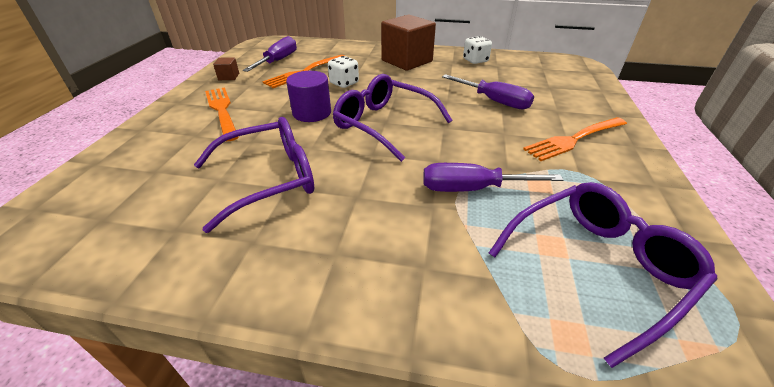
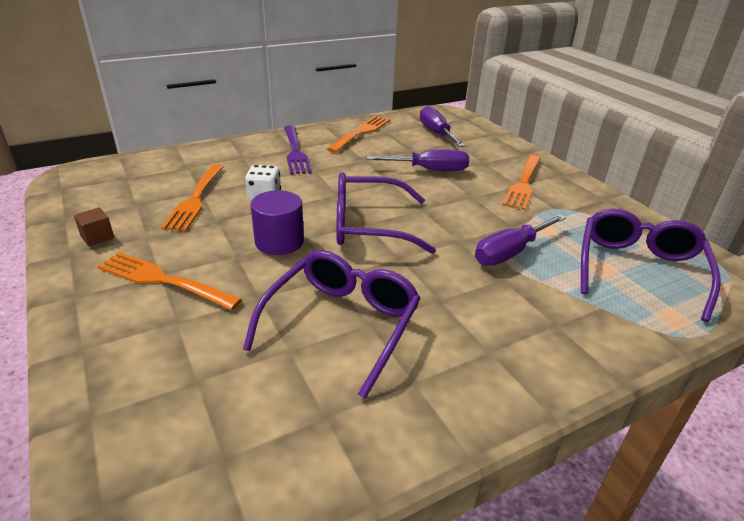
camera: 40 degrees left, 5 degrees down
purple screwdriver [243,36,297,72] -> purple screwdriver moved to [420,106,465,147]
brown cube [381,14,436,71] -> purple fork [284,125,312,175]
white dice [463,36,492,64] -> orange fork [327,116,390,153]

